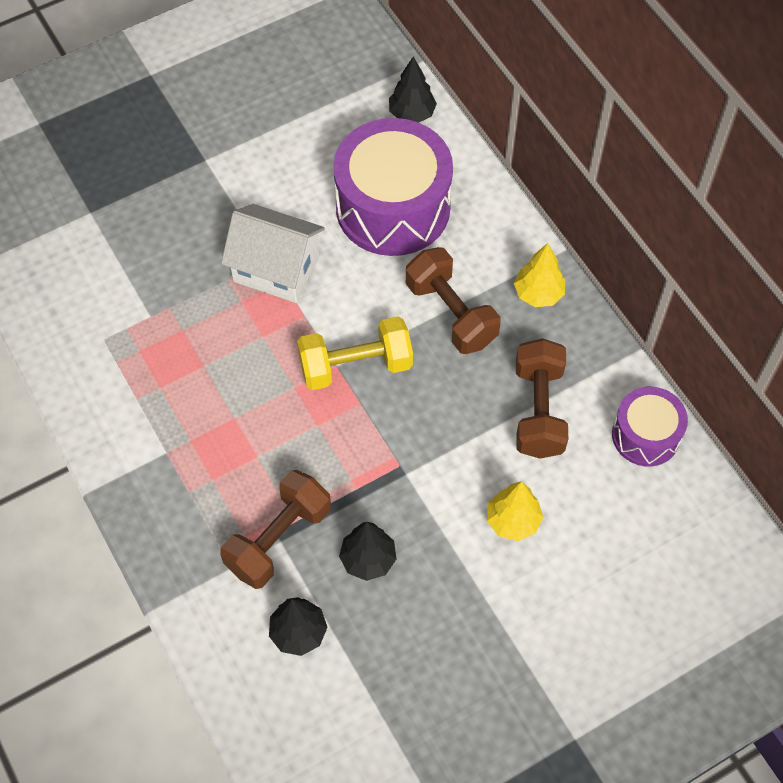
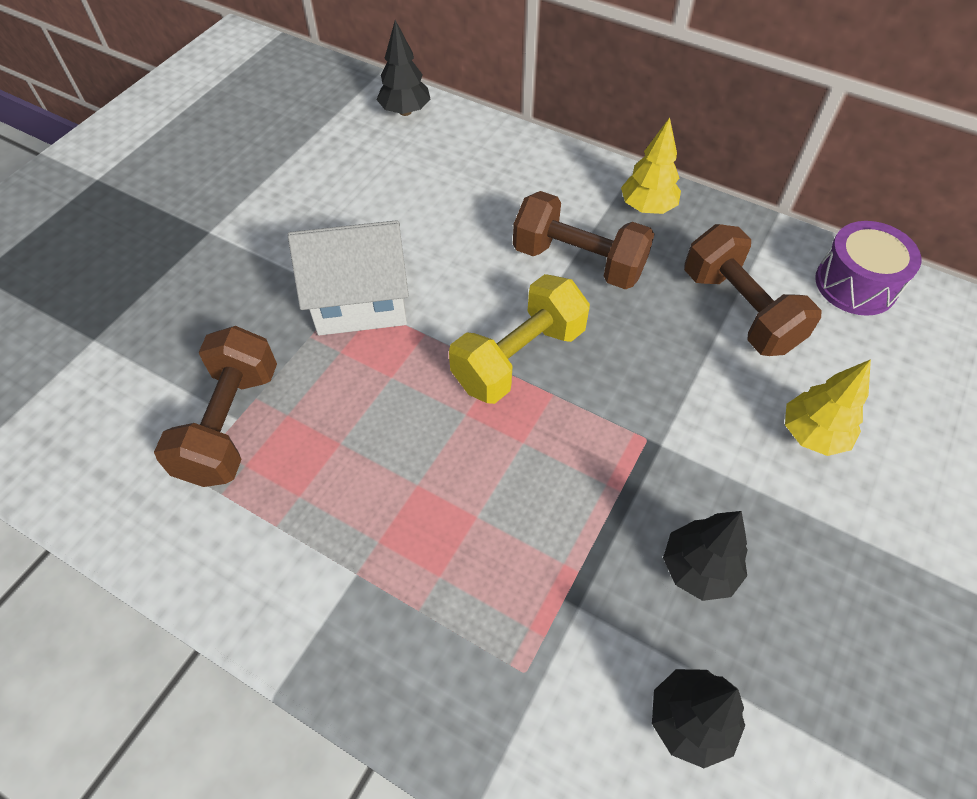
camera: 30 degrees left, 5 degrees down
brown dumbbell [220,470,331,589] -> brown dumbbell moved to [154,326,277,487]
purple drum [333,118,453,256] -> none

